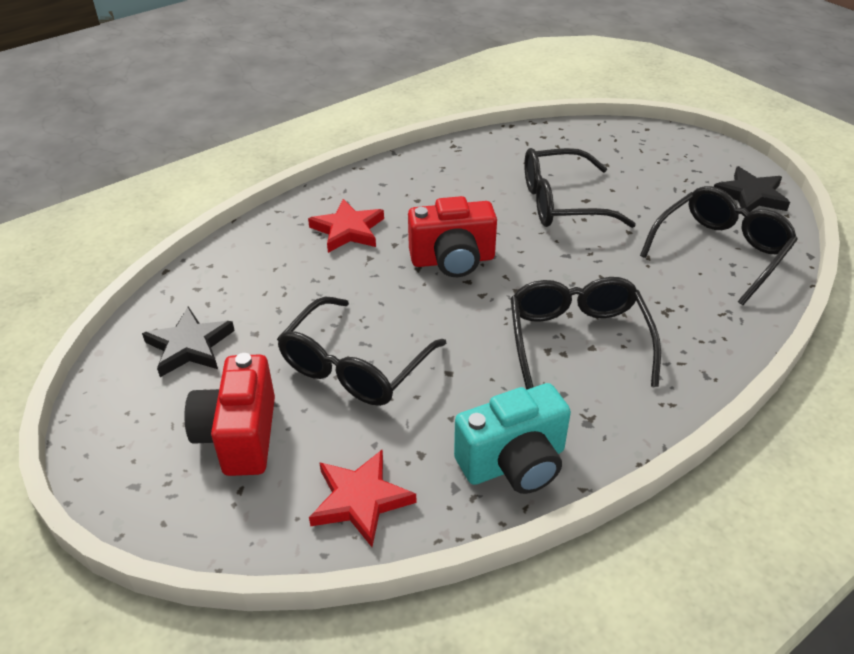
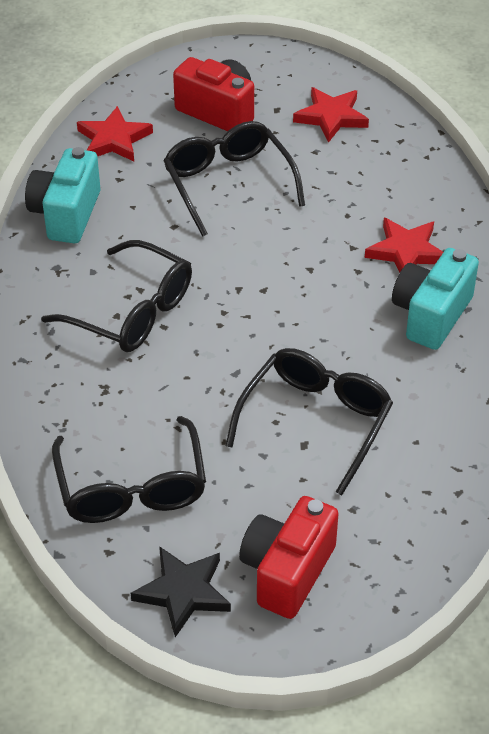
camera: 125 degrees right, 5 degrees up
black star [142,307,235,377] -> red star [293,87,369,143]
red camera [408,196,497,277] -> red camera moved to [239,496,339,619]
none -> turquoise camera [392,248,479,350]

